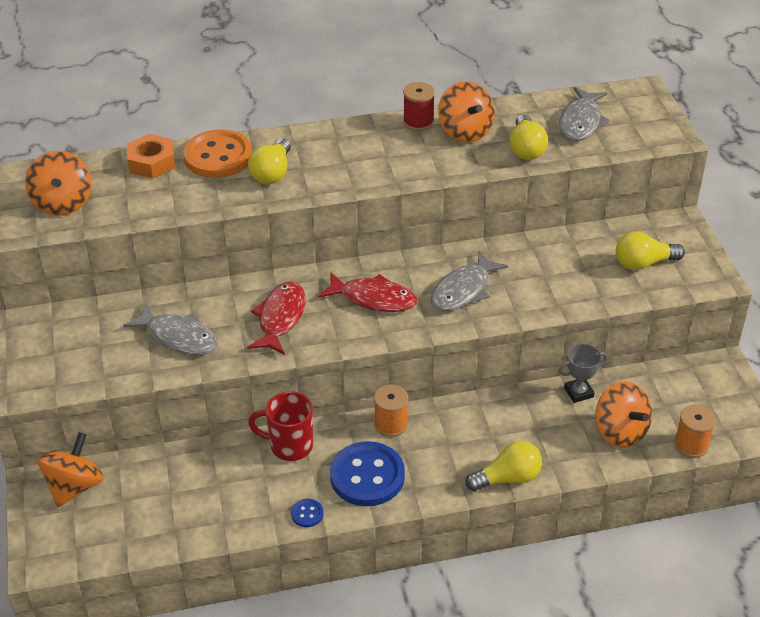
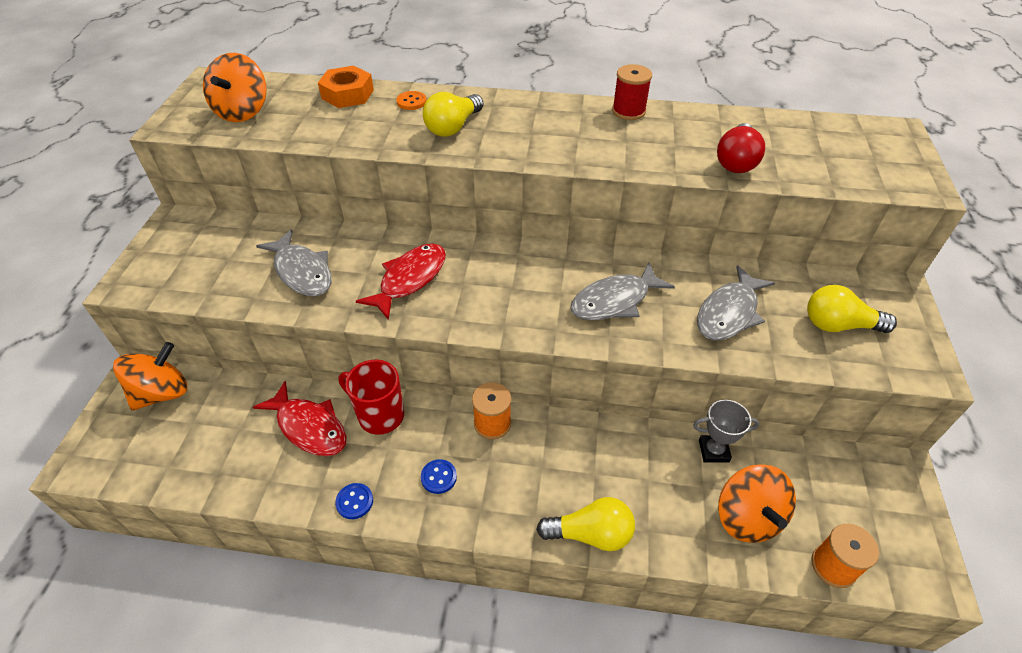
camera: 20 degrees right, 5 degrees up
orange button [183,129,252,178] -> orange button [396,91,427,110], size x0.42
red fish [318,272,417,312] -> red fish moved to [253,381,347,456]
blue button [330,441,405,506] -> blue button [421,459,457,494], size x0.42
orange spinning top [438,81,495,143] -> none
yellow light bulb [509,114,548,160] -> red light bulb [717,123,765,173]
grey fish [559,87,610,141] -> grey fish moved to [697,265,775,341]

